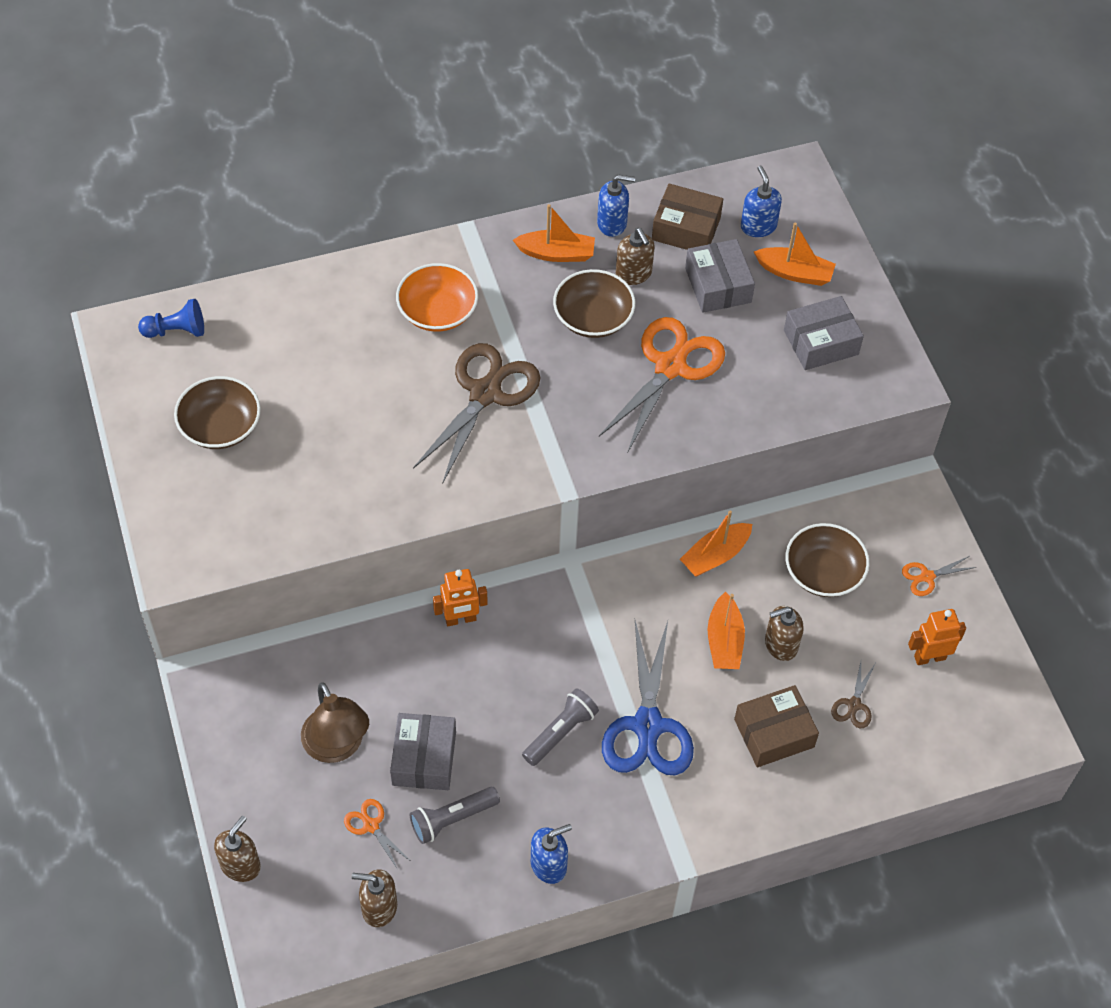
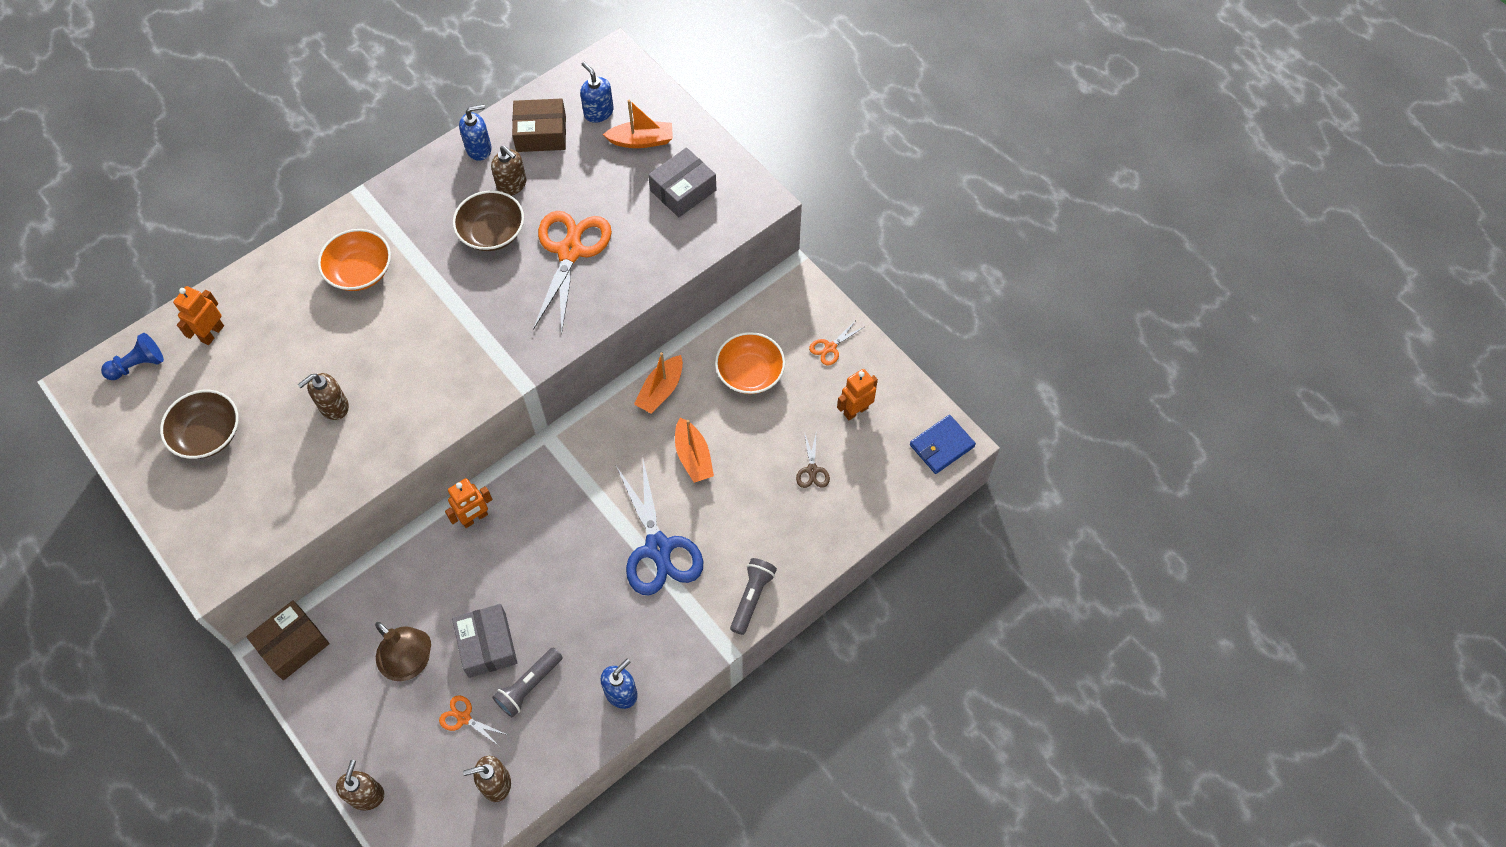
camera: 20 degrees left, 5 degrees up
brown scissors [413,343,541,484] -> none
orange boat [513,204,595,262] -> none
grey flashlight [522,688,599,766] -> grey flashlight moved to [730,558,777,635]
grey box [685,239,755,313] -> none
brown box [734,685,819,767] -> brown box moved to [246,600,330,680]
brown soap dispenser [765,606,804,661] -> brown soap dispenser moved to [298,373,349,420]
brown bowl [785,523,869,597] -> orange bowl [715,332,785,394]
none -> orange robot [173,286,224,345]
none -> blue wallet [910,415,976,474]

